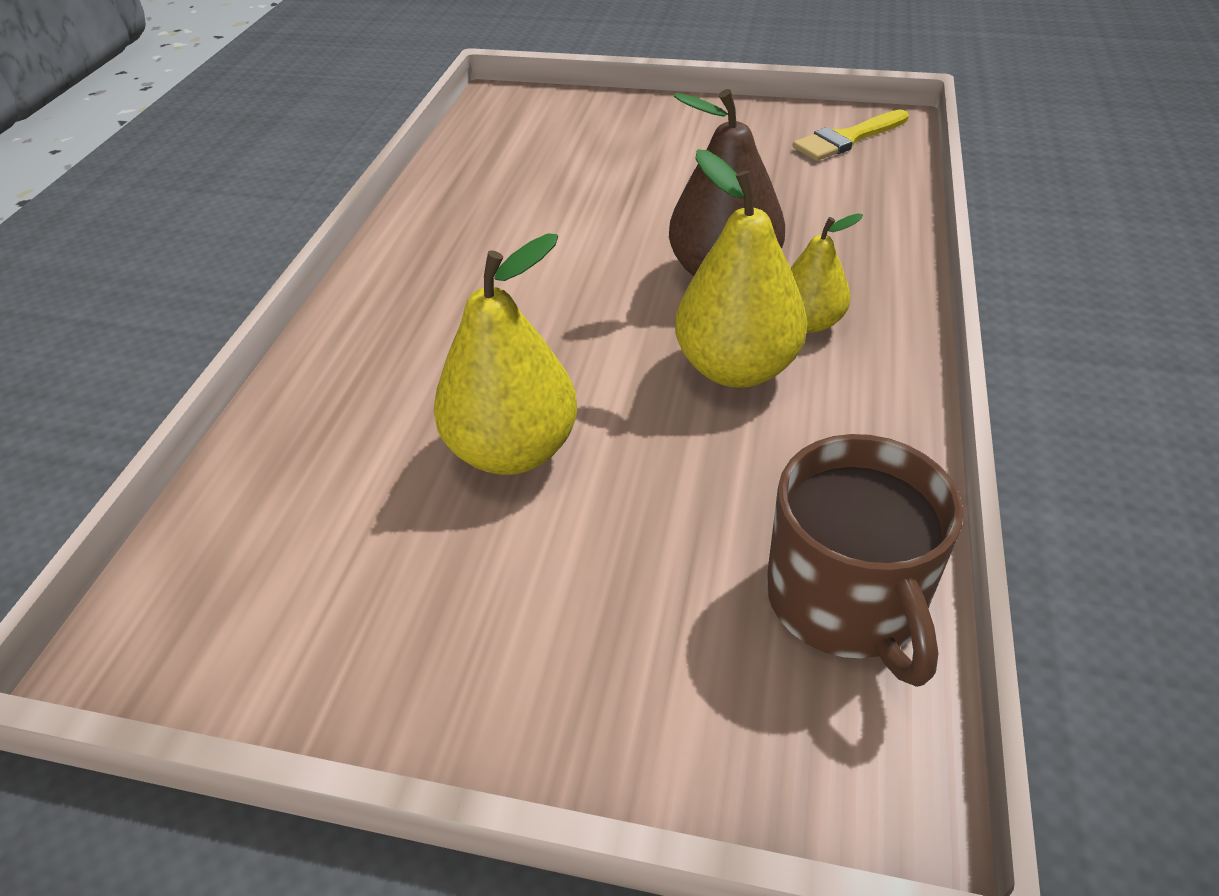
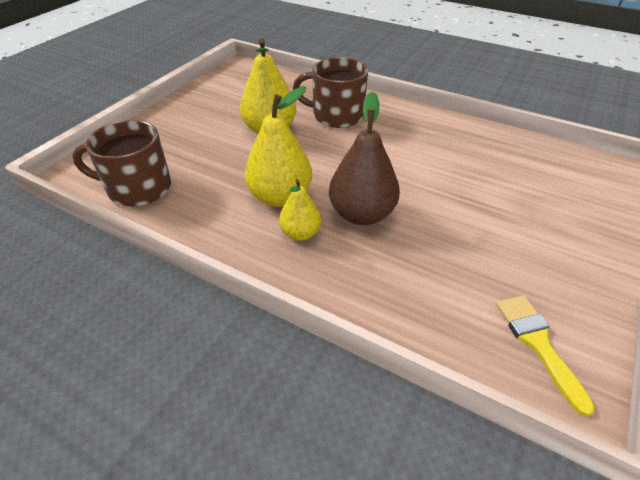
camera: 105 degrees right, 0 degrees up
none -> brown mug [293,57,368,128]

